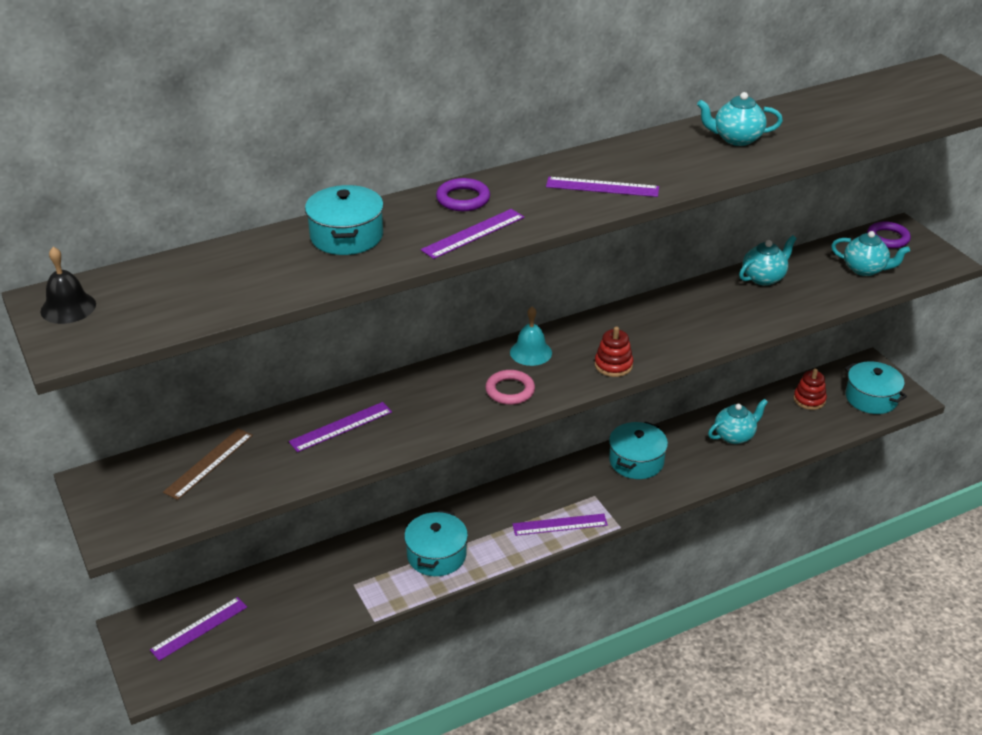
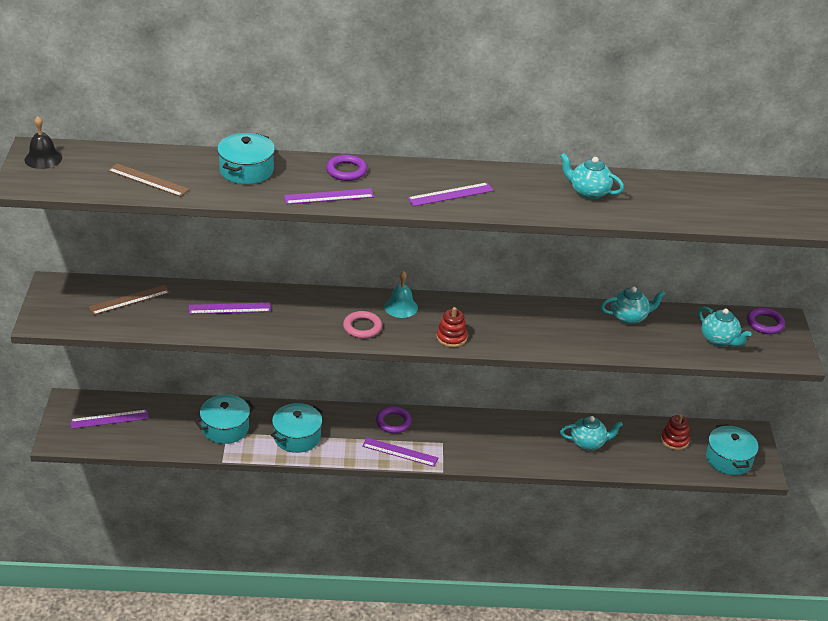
camera: 25 degrees right, 0 degrees up
purple ruler [546,177,659,197] -> purple ruler turned 60 degrees counterclockwise [407,183,494,206]
turquoise pot [609,422,668,479] -> turquoise pot moved to [195,395,255,444]
none -> brown ruler [108,163,190,197]
none -> purple ring [376,407,412,433]

